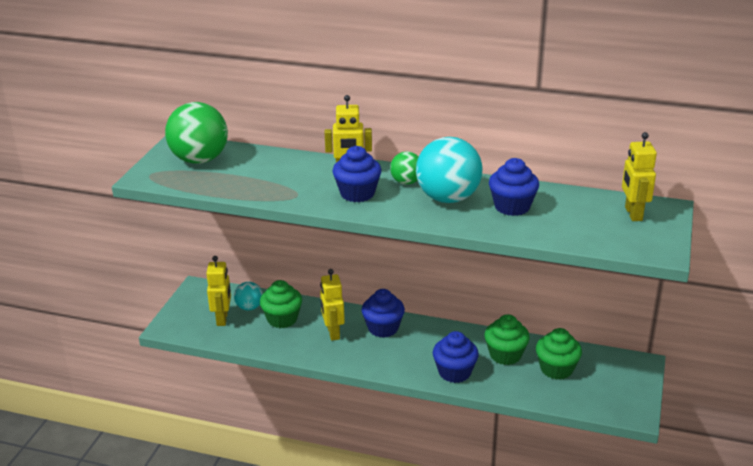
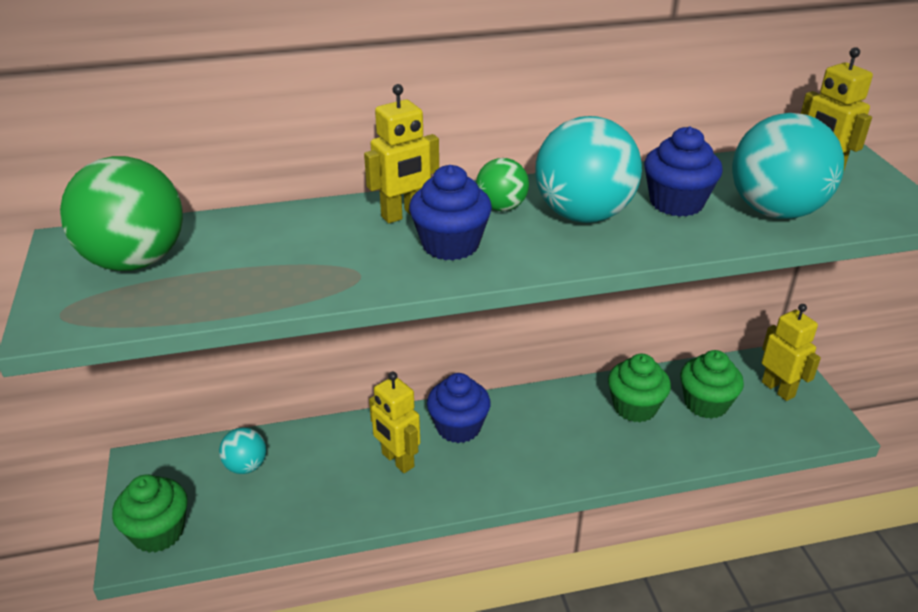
camera: 30 degrees left, 5 degrees up
yellow robot [206,256,231,326] -> yellow robot moved to [762,304,821,401]
green cupcake [260,280,302,328] -> green cupcake moved to [112,474,188,553]
blue cupcake [433,331,479,383] -> none
none -> turquoise ball [732,113,844,219]

